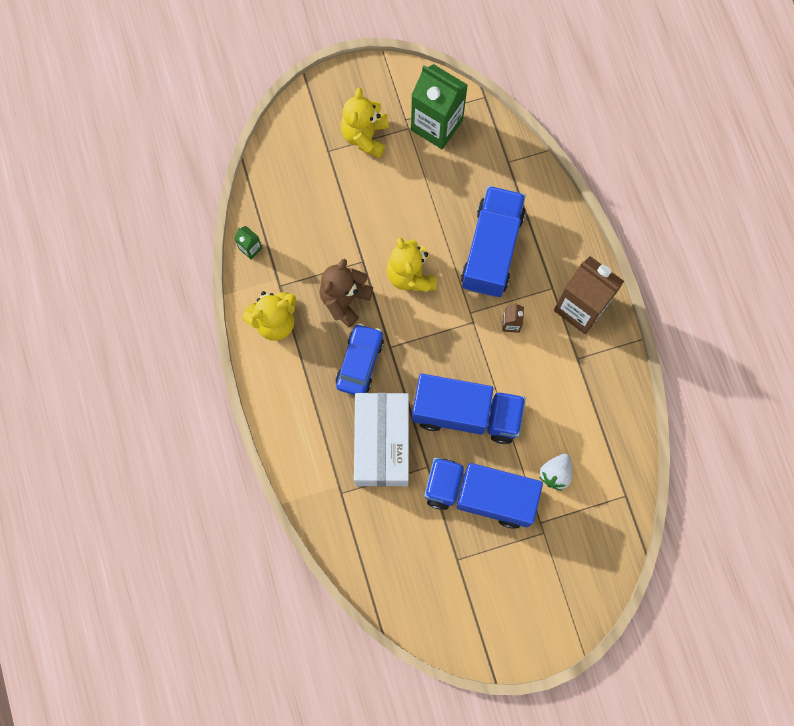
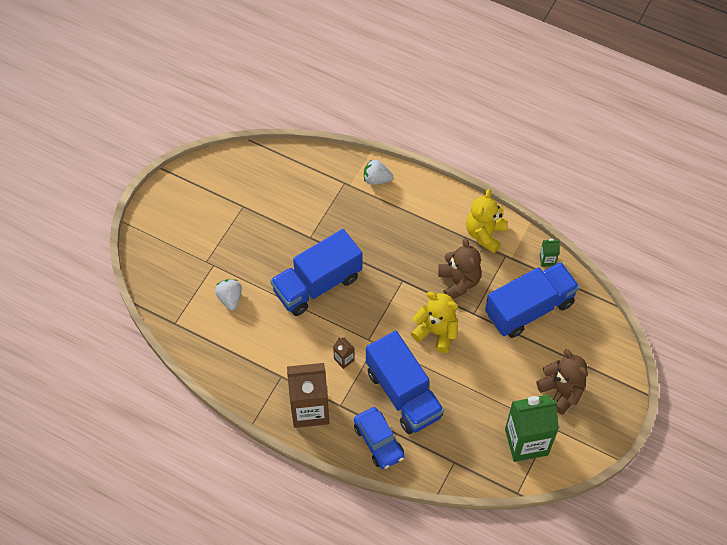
camera: 135 degrees right, 15 degrees down
blue car [335,323,384,395] -> blue car moved to [354,407,404,469]
yellow teddy bear [341,88,389,158] -> brown teddy bear [536,349,588,415]
white box [354,393,409,487] -> none
blue truck [424,457,543,529] -> blue truck moved to [485,262,580,338]
none -> white strawberry [364,159,393,185]

